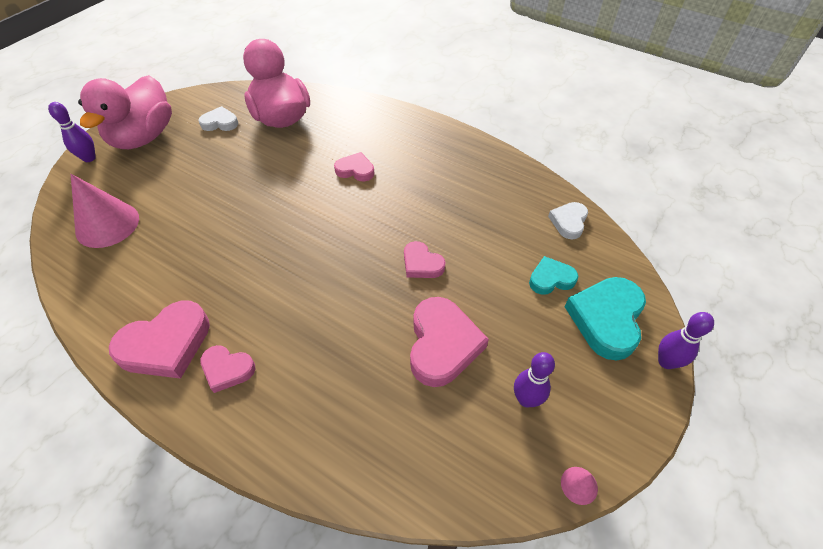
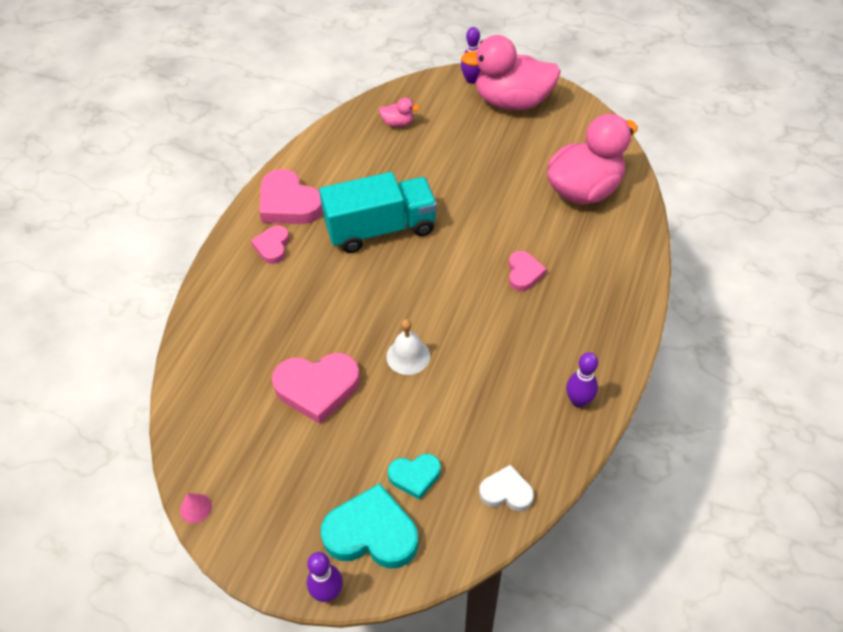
camera: 80 degrees right, 0 degrees up
pink cone [71,174,139,248] -> pink duck [379,98,420,127]
white heart [199,106,238,131] -> none
pink heart [404,241,446,278] -> white bell [386,319,430,375]
purple bowling pin [514,352,555,407] -> purple bowling pin moved to [566,352,598,408]
turquoise heart [529,256,578,295] -> turquoise heart turned 105 degrees clockwise [388,454,441,500]
none -> turquoise truck [319,172,437,253]

